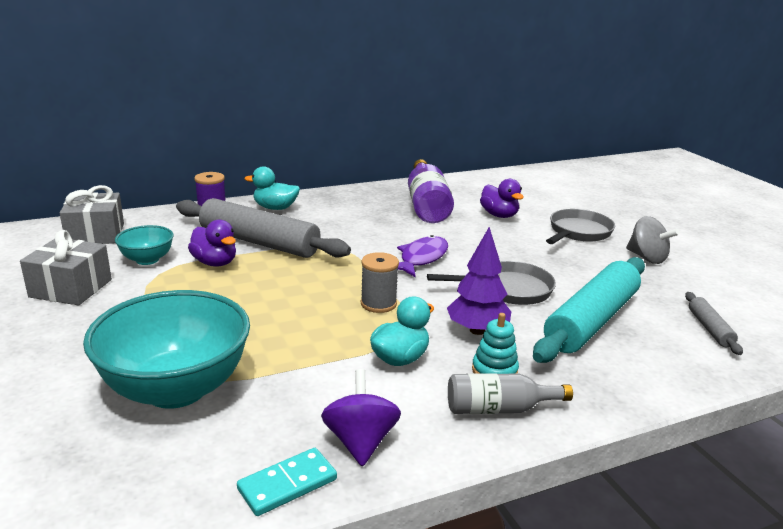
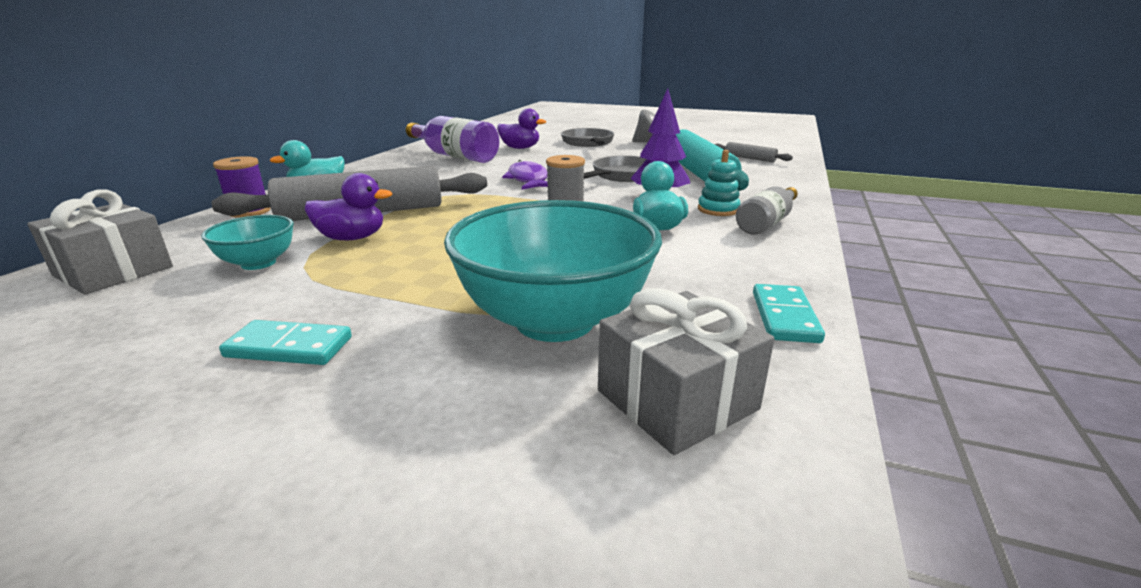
camera: 45 degrees left, 0 degrees up
grey gift [20,230,112,305] -> grey gift moved to [598,288,775,455]
purple spinning top [321,369,401,466] -> none
none -> turquoise domino [219,320,352,365]

